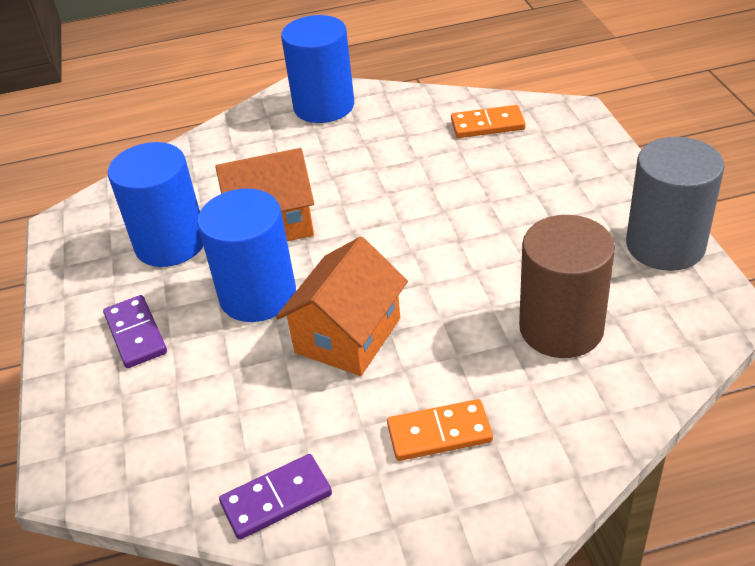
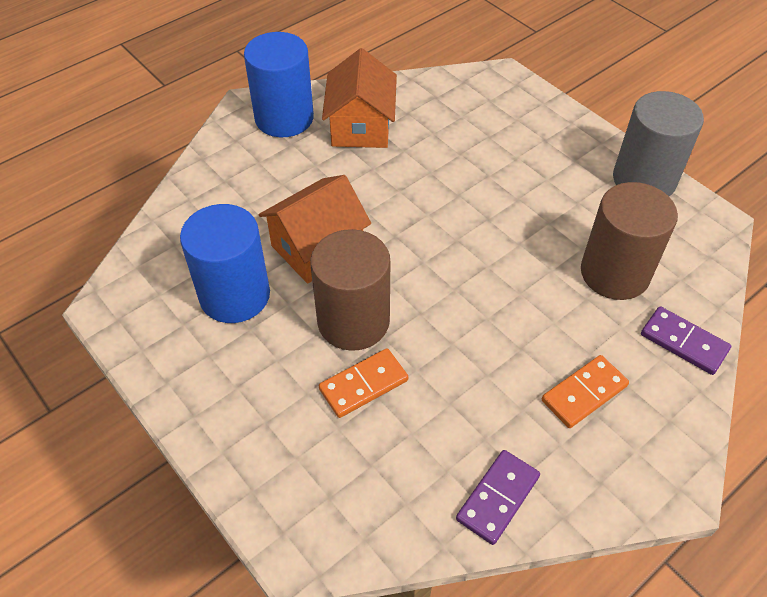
camera: 30 degrees left, 10 degrees up
purple domino [103,295,167,368] -> purple domino moved to [641,306,731,375]
blue cylinder [197,189,296,322] -> brown cylinder [310,229,390,351]
orange house [276,237,408,376] -> orange house moved to [322,48,397,148]
orange domino [451,105,526,138] -> orange domino moved to [319,348,408,418]

